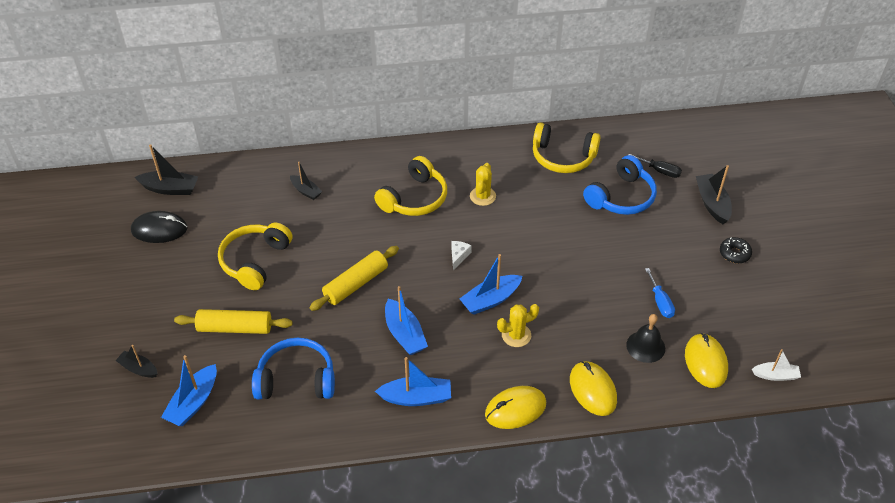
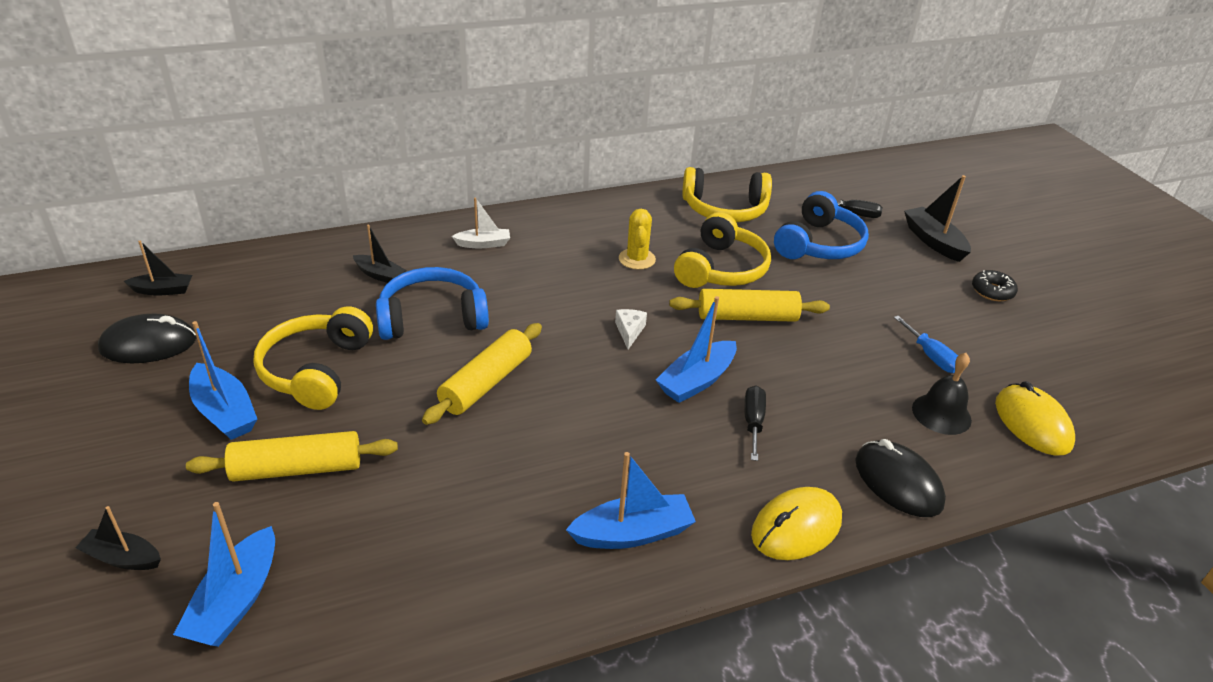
camera: 15 degrees left, 10 degrees down
black boat [134,144,198,195] -> black boat [124,241,192,296], size x0.64
blue headphones [252,338,335,399] -> blue headphones moved to [376,267,489,340]
yellow headphones [374,156,447,216] -> yellow headphones moved to [674,212,771,288]
blue boat [385,286,428,355] -> blue boat moved to [189,321,257,440]
yellow cactus [497,304,539,347] -> black screwdriver [744,385,766,461]
yellow mouse [570,361,617,416] -> black mouse [855,439,946,517]
white boat [752,349,801,381] -> white boat moved to [452,197,510,248]
none -> yellow rolling pin [669,289,830,322]

